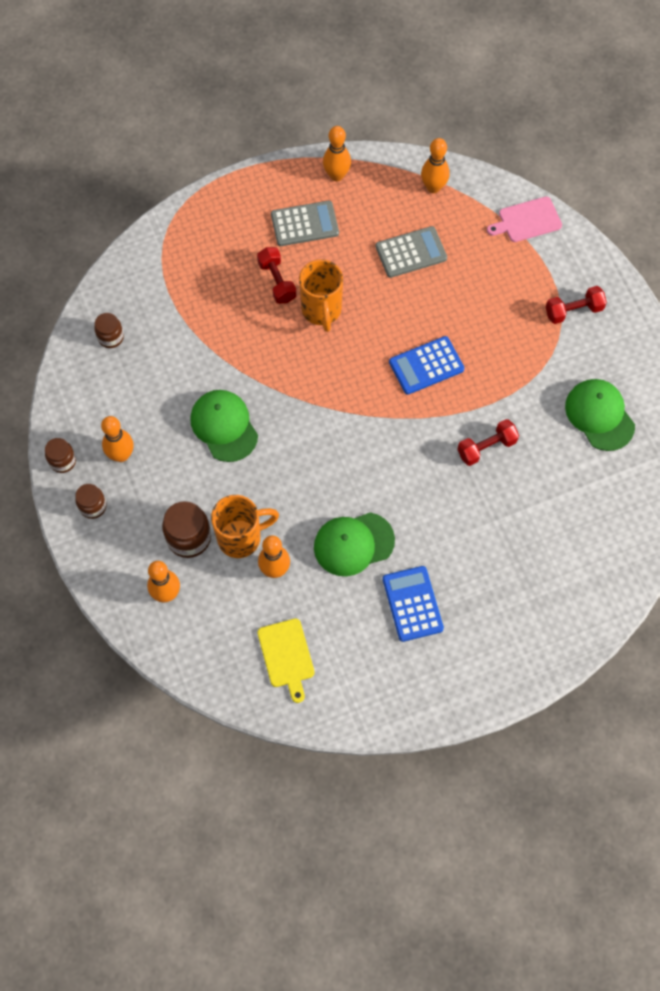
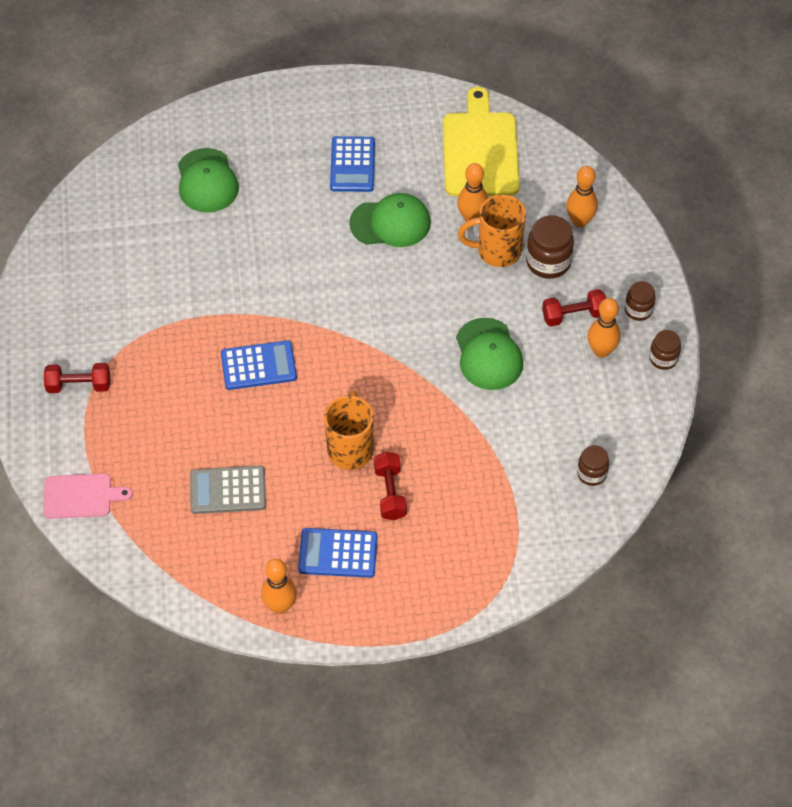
camera: 165 degrees left, 10 degrees down
yellow cutting board [257,618,315,703] -> yellow cutting board [443,87,520,196], size x1.75
grey calculator [271,201,339,246] -> blue calculator [298,528,378,578]
orange bowling pin [421,138,450,193] -> none
red dumbbell [457,419,519,466] -> red dumbbell moved to [542,289,606,327]
green cap [565,379,635,451] -> green cap moved to [178,148,239,213]

